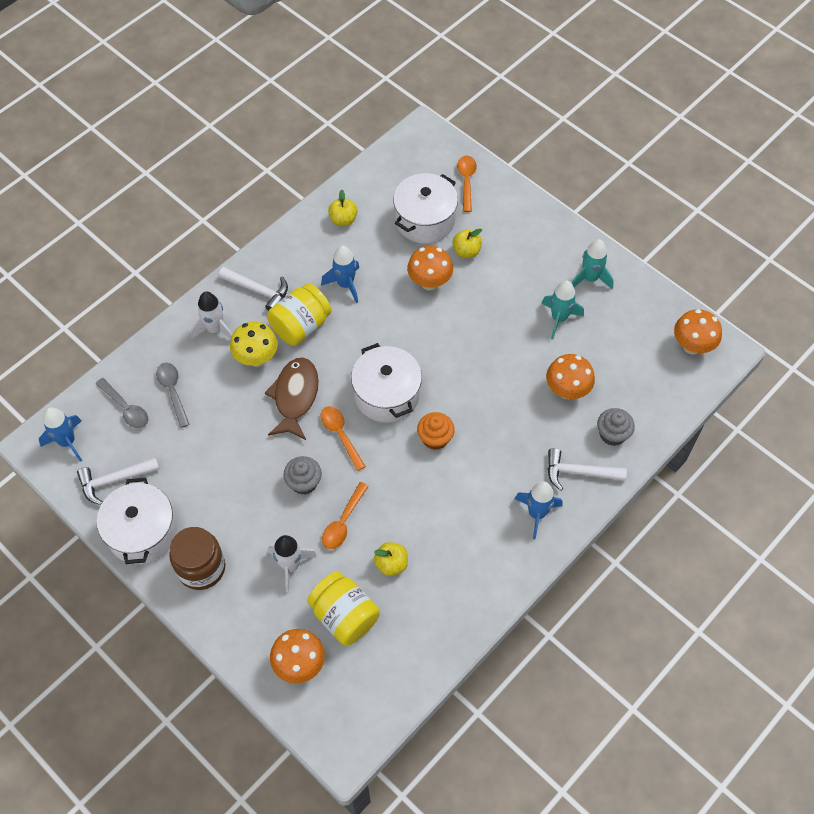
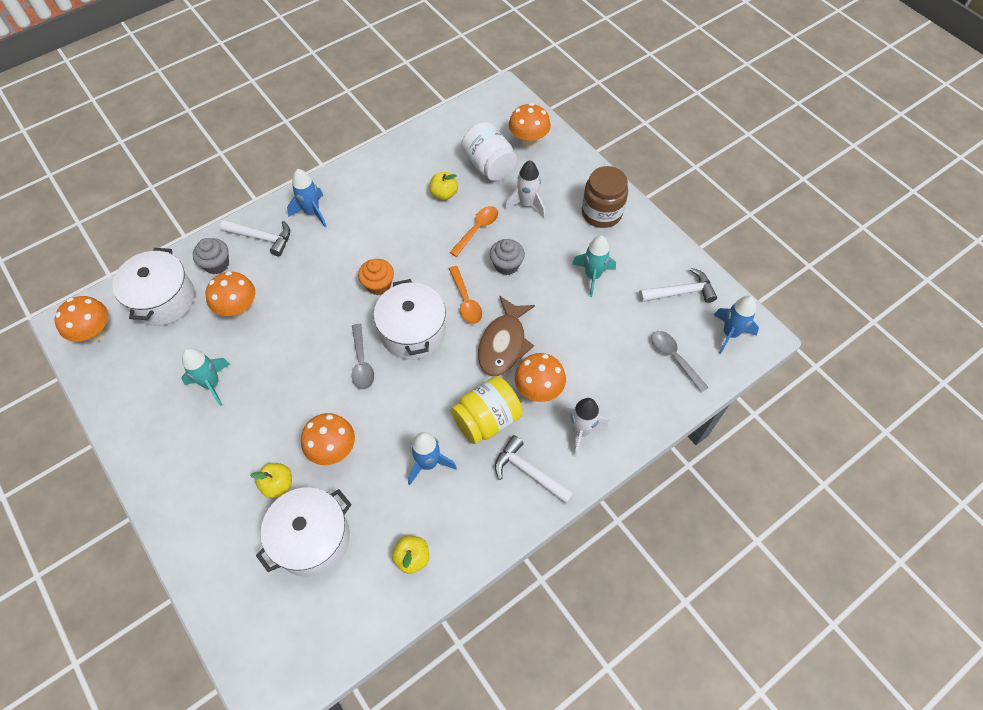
camera: 170 degrees left, 0 degrees up
white pot [97,478,177,564] -> white pot moved to [112,248,195,326]
grey spoon [156,362,190,428] -> grey spoon moved to [352,324,374,389]
yellow mushroom [230,322,278,367] -> orange mushroom [515,353,566,402]
yellow jar [307,571,380,645] -> white jar [461,122,517,181]
orange spoon [457,156,477,212] -> none
turquoise rocket [572,239,614,289] -> turquoise rocket moved to [572,235,616,297]

